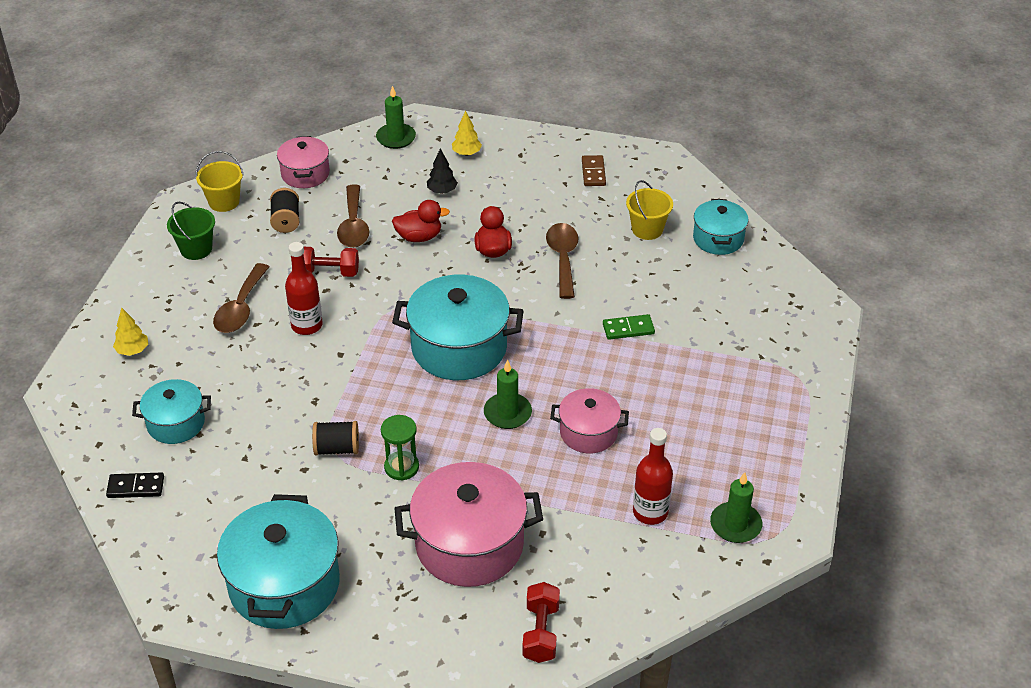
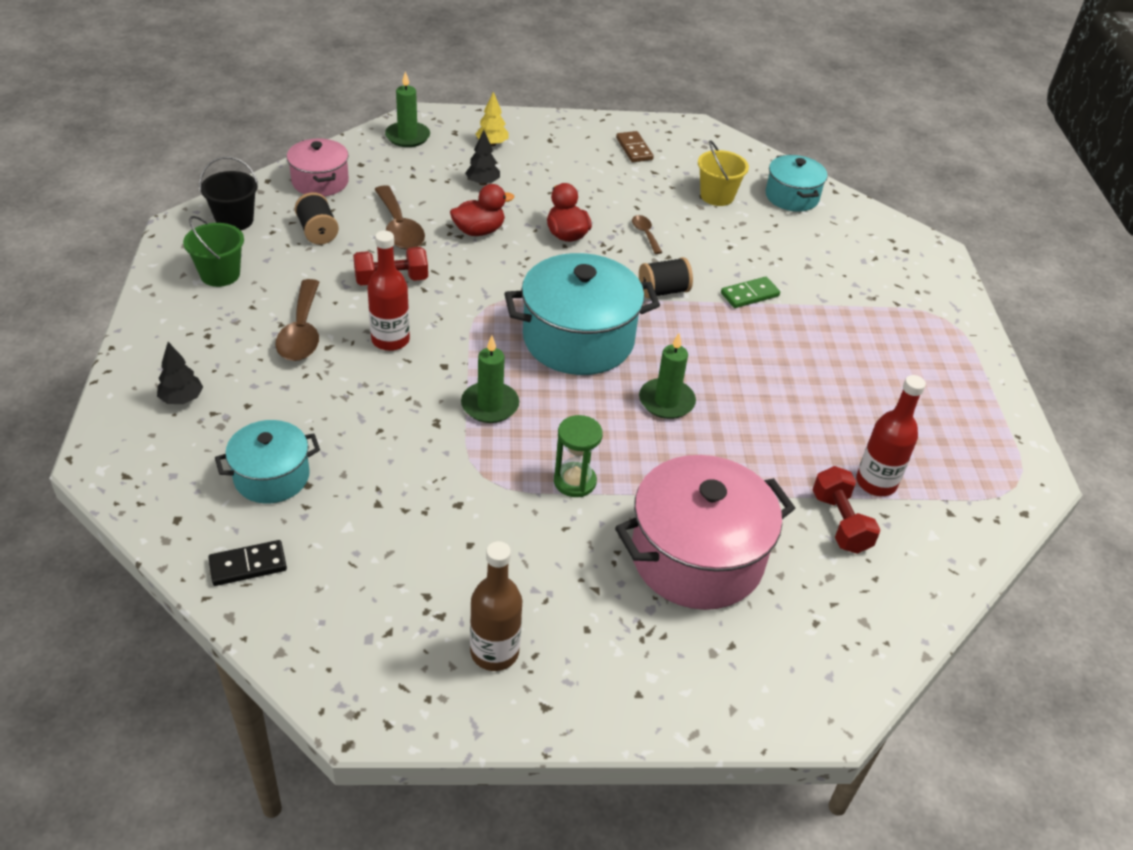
camera: 20 degrees left, 0 degrees up
yellow tree [113,308,148,356] -> black tree [157,342,203,404]
yellow bucket [196,151,244,212] -> black bucket [199,157,258,230]
turquoise pot [217,494,340,629] -> brown bottle [470,541,522,671]
black spool [312,421,359,456] -> black spool moved to [639,257,693,298]
red dumbbell [522,582,560,663] -> red dumbbell moved to [813,466,880,554]
brown spoon [546,223,579,299] -> brown spoon [632,215,662,254], size x0.52
pink pot [550,388,629,453] -> none
green candle [710,472,762,543] -> green candle moved to [461,336,519,423]

